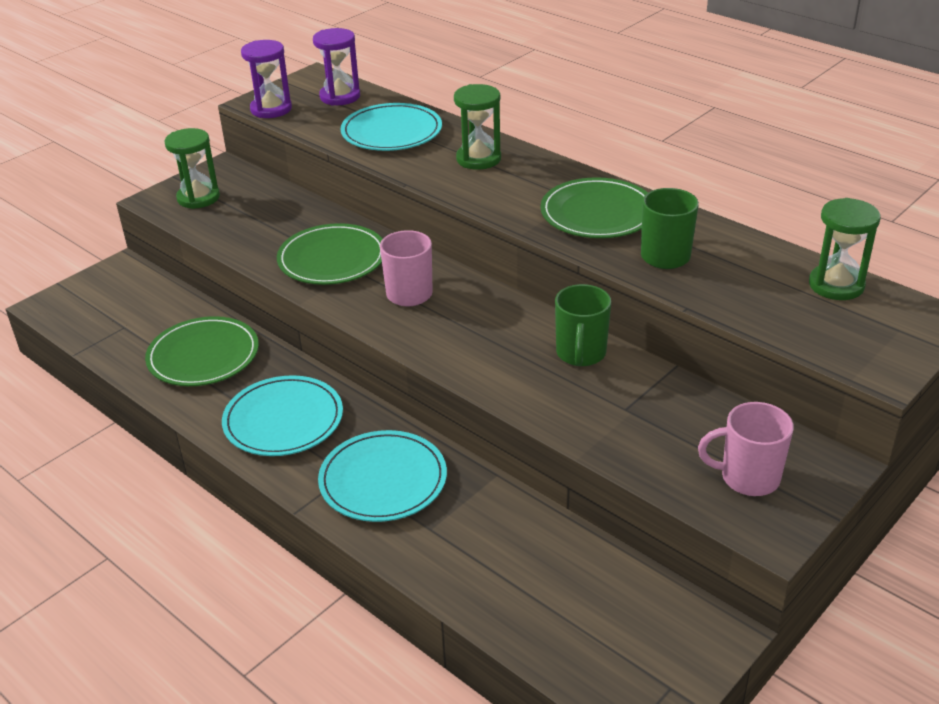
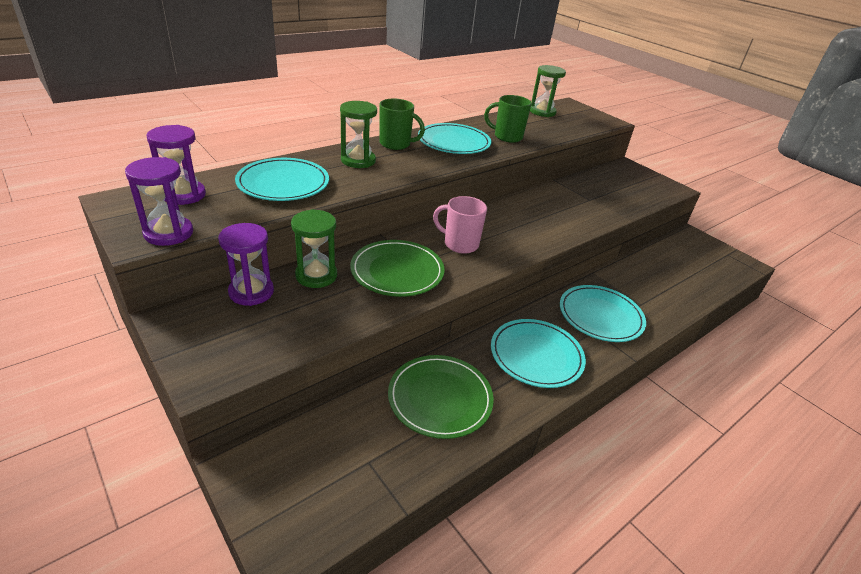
camera: 85 degrees left, 0 degrees up
green hourglass [164,128,220,209] -> green hourglass moved to [291,209,337,288]
green plate [540,177,648,238] -> turquoise plate [418,123,491,154]
green mug [555,284,611,366] -> green mug moved to [379,99,425,150]
pink mug [698,402,794,496] -> none
none -> purple hourglass [218,223,274,306]

